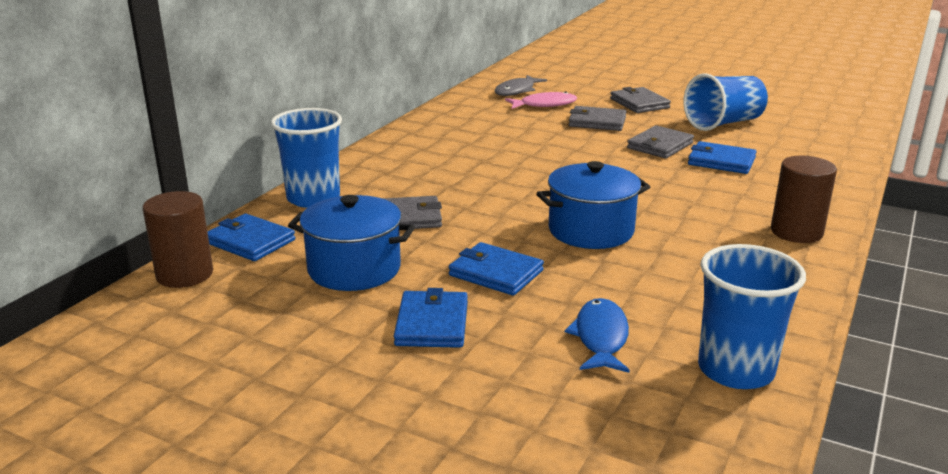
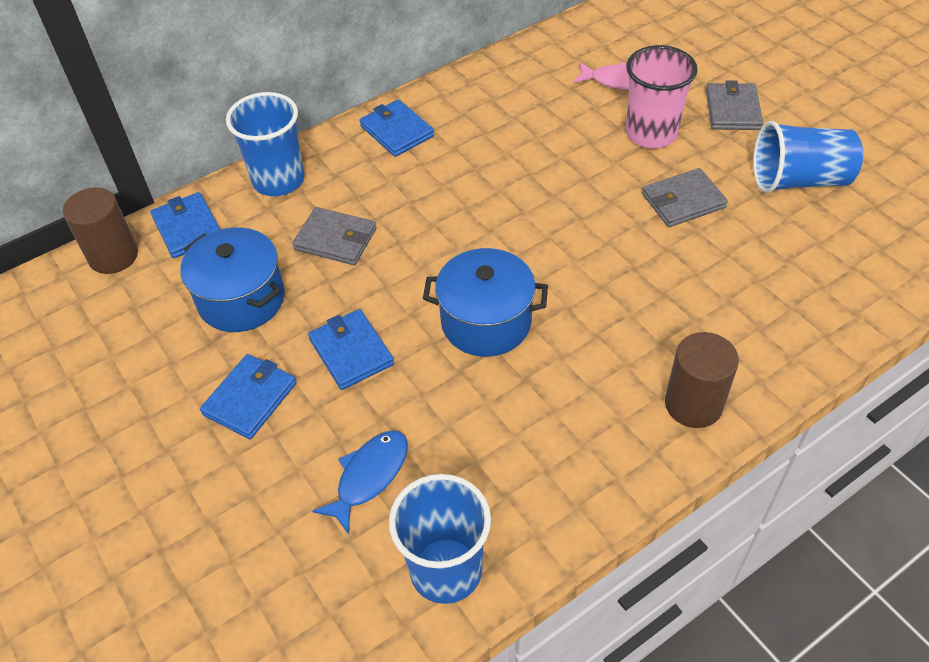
camera: 30 degrees right, 25 degrees up
grey fish [494,75,547,96] -> none
grey wallet [569,106,626,131] -> pink cup [626,45,698,148]
blue wallet [688,141,757,174] -> blue wallet moved to [360,99,434,157]

